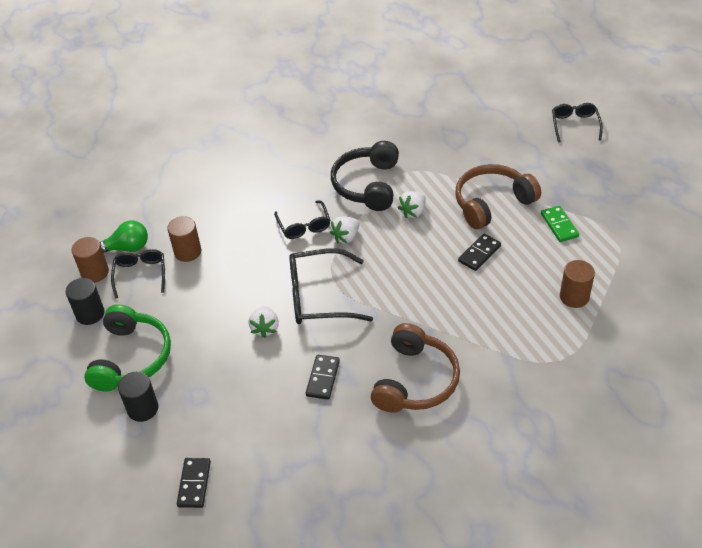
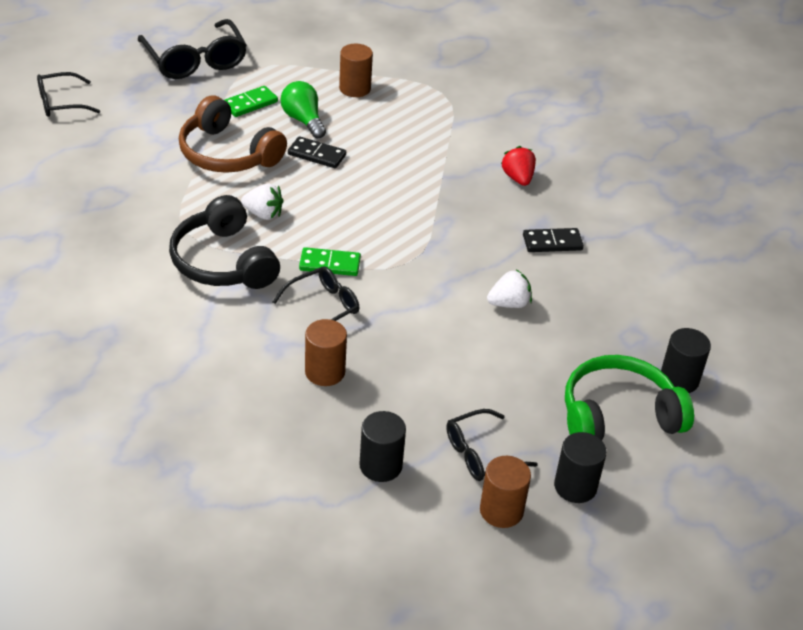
camera: 115 degrees left, 5 degrees down
green light bulb [99,220,148,253] -> green light bulb moved to [281,81,326,139]
brown cylinder [167,216,201,262] -> brown cylinder moved to [305,319,347,386]
black domino [177,458,211,508] -> none
black glasses [289,248,373,324] -> black glasses moved to [138,19,247,79]
white strawberry [330,216,360,244] -> green domino [299,247,361,276]
black headphones [331,141,399,211] -> black headphones turned 75 degrees clockwise [169,195,280,289]
brown headphones [371,323,460,413] -> red strawberry [501,146,536,186]
none -> black cylinder [359,411,406,482]

